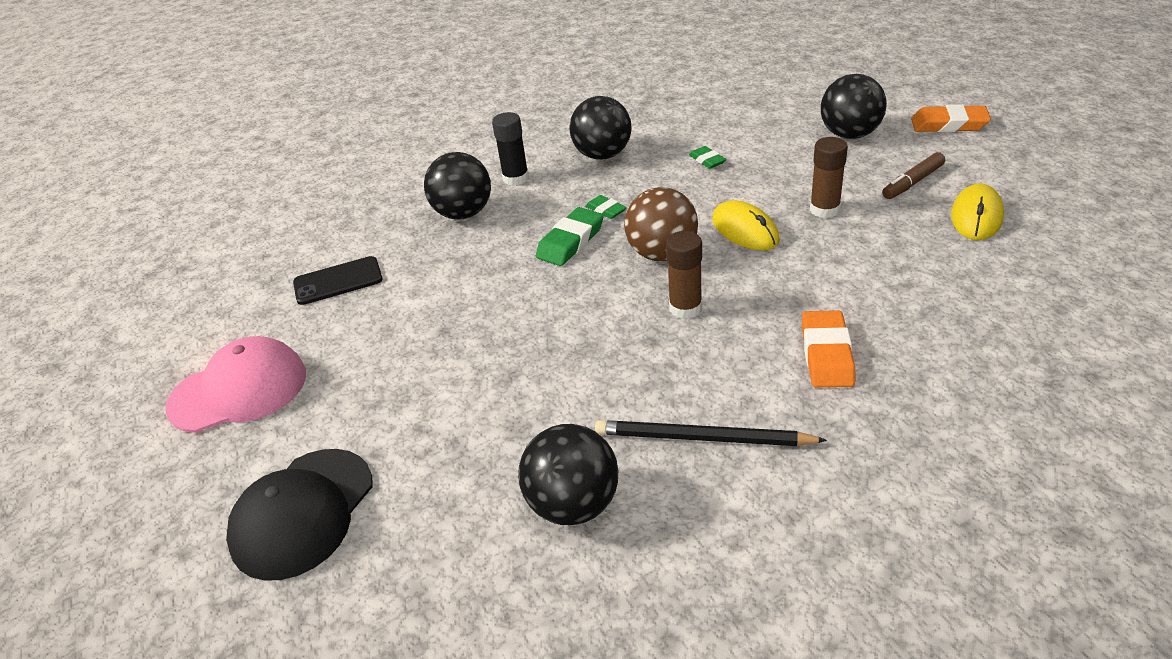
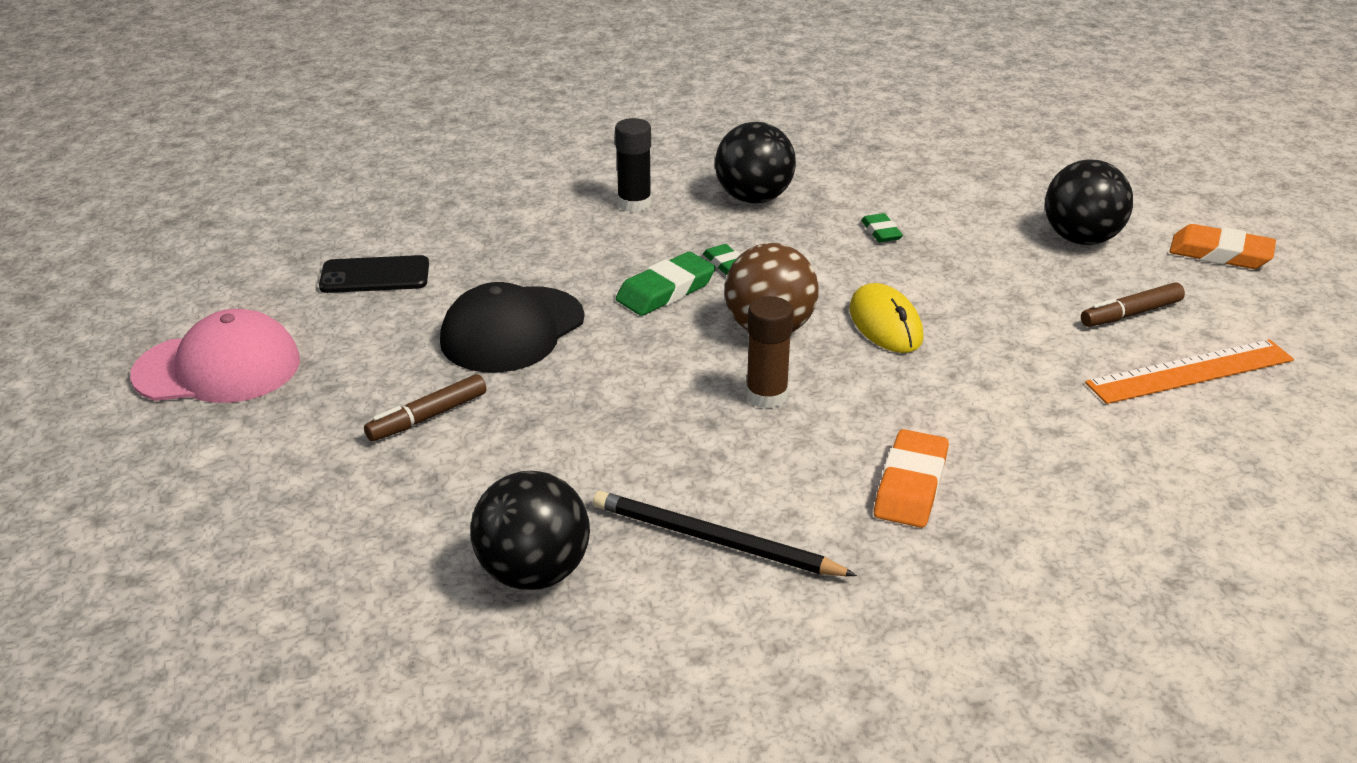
camera: 10 degrees right, 5 degrees down
black cap [226,449,373,581] -> black cap moved to [440,282,585,373]
black ball [424,152,491,219] -> none
brown glue stick [810,137,848,218] -> none
yellow mouse [951,184,1004,240] -> orange ruler [1085,339,1294,404]
none -> brown marker [364,374,487,441]

